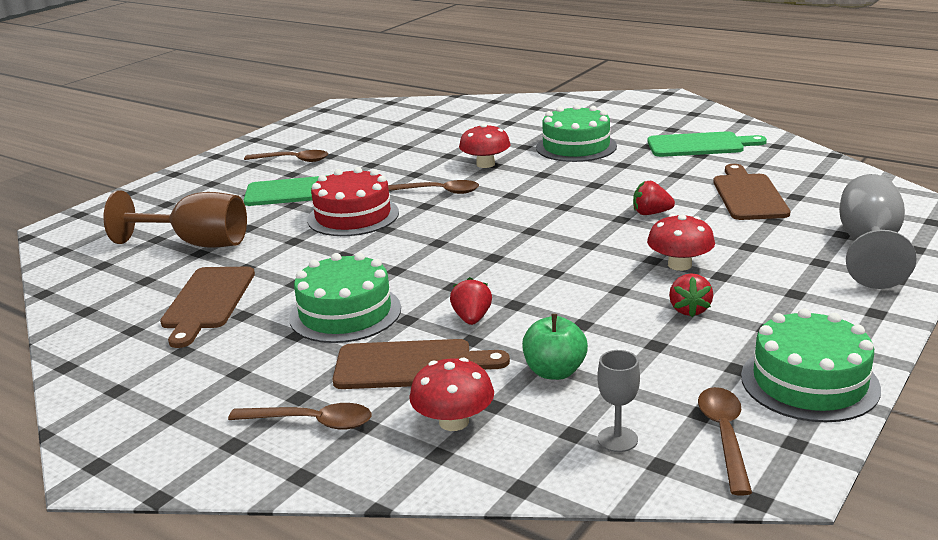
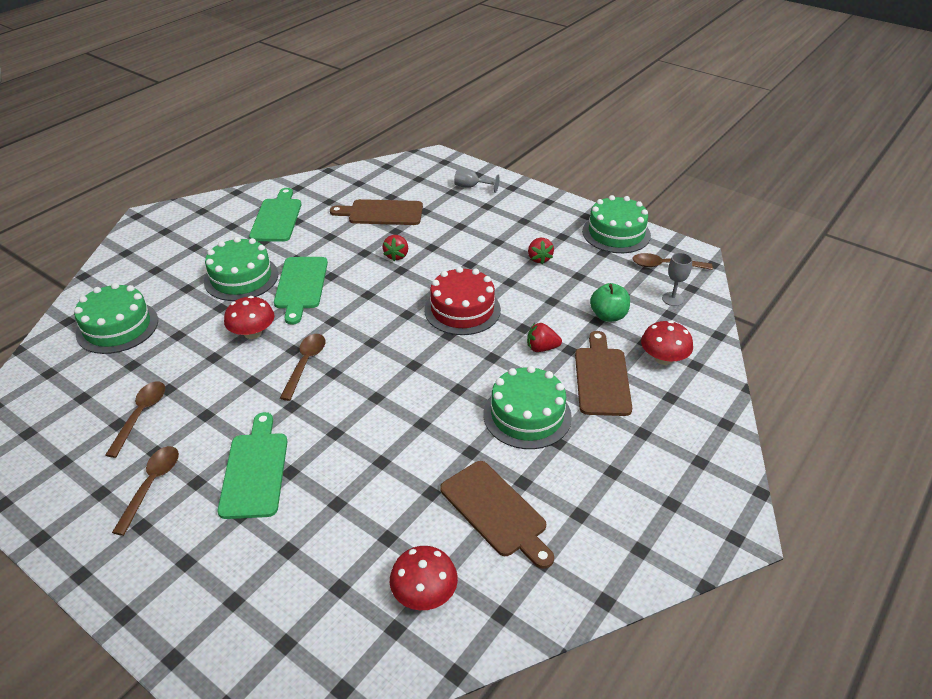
camera: 90 degrees left, 15 degrees up
brown goblet [104,190,247,248] -> none
brown cutting board [160,267,255,348] -> brown cutting board turned 45 degrees clockwise [440,461,554,569]
brown spoon [228,403,372,430] -> brown spoon moved to [105,382,165,458]
red cake [307,167,399,236] -> red cake moved to [424,267,501,335]
red mushroom [647,214,715,271] -> red mushroom moved to [390,546,458,610]
red strawberry [669,273,713,317] -> red strawberry turned 75 degrees clockwise [528,238,554,264]
grey goblet [839,174,917,289] -> grey goblet [454,169,500,193], size x0.50
none -> green cake [74,283,158,354]
none -> green cutting board [274,257,328,325]

